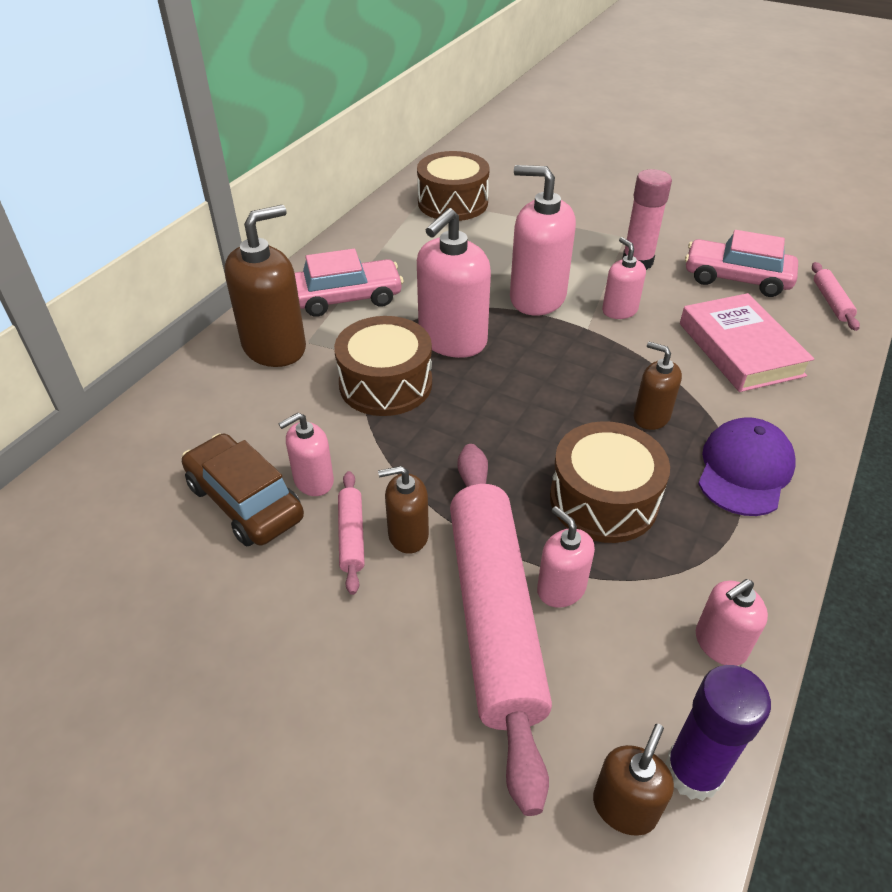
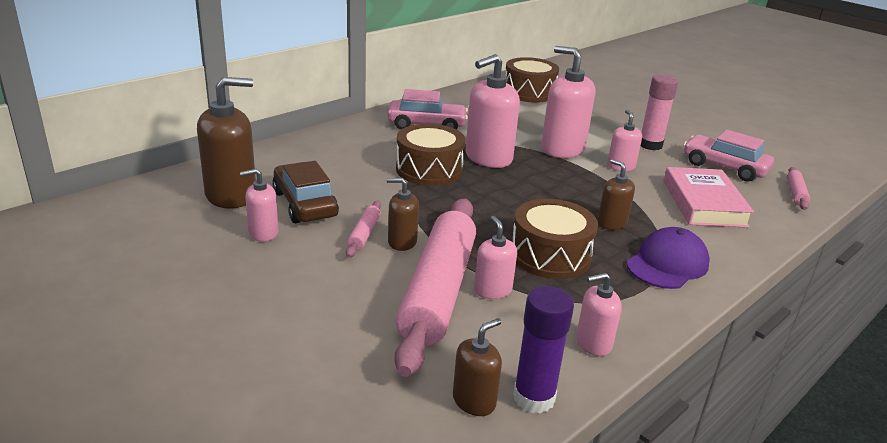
camera: 15 degrees right, 15 degrees down
brown soap dispenser [224,205,306,367] -> brown soap dispenser moved to [197,77,256,209]
pink soap dispenser [278,413,334,496] -> pink soap dispenser moved to [240,169,278,242]

